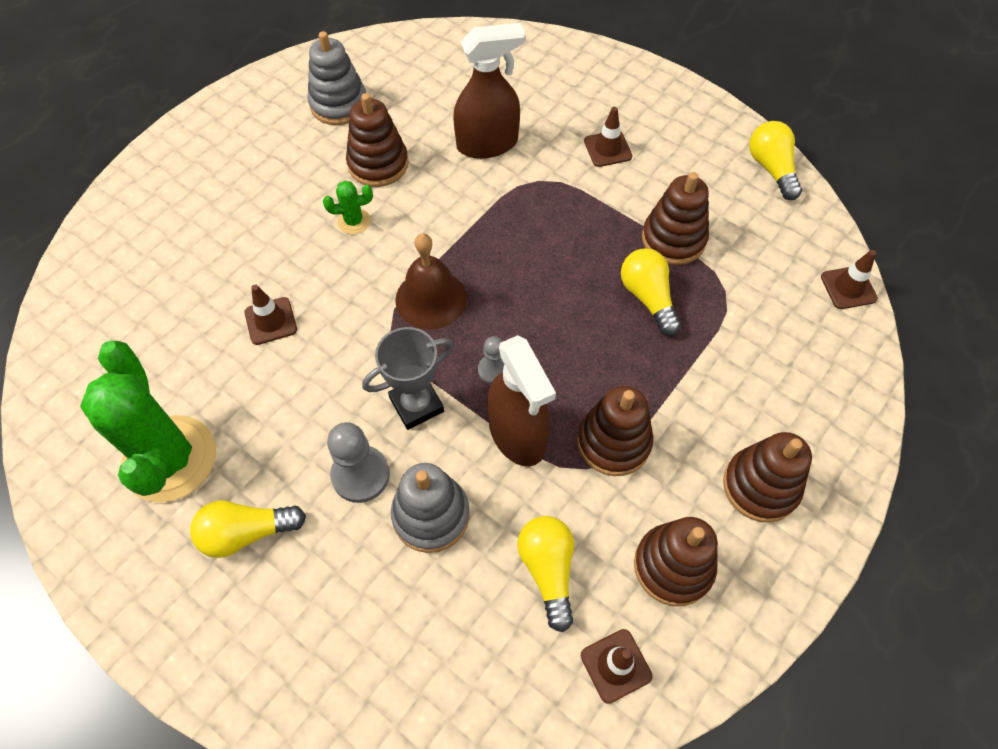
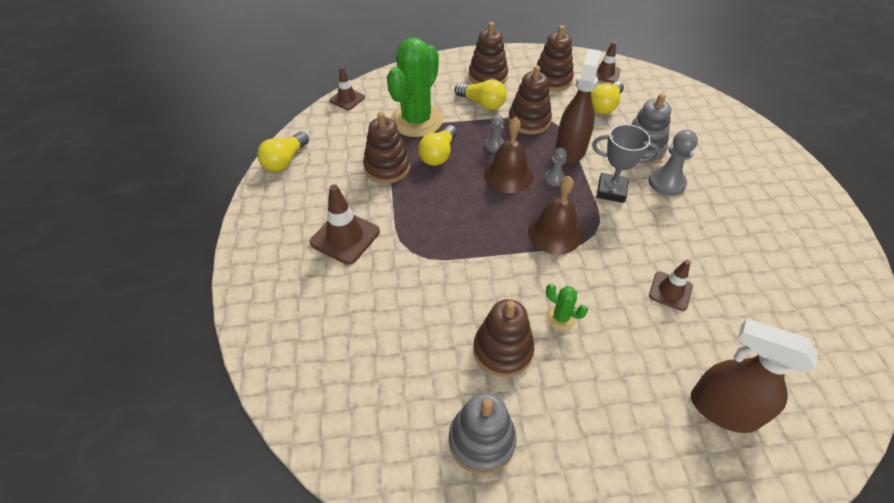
camera: 135 degrees left, 10 degrees down
green cactus [80,341,216,503] -> green cactus moved to [387,38,443,137]
yellow light bulb [190,500,306,558] -> yellow light bulb moved to [455,79,507,110]
brown spray bottle [453,23,525,159] -> brown spray bottle moved to [691,319,818,433]
brown traffic cone [584,107,632,167] -> brown traffic cone [310,184,380,265], size x1.57
none -> brown bell [484,117,533,193]
none -> grey pawn [485,115,505,153]

